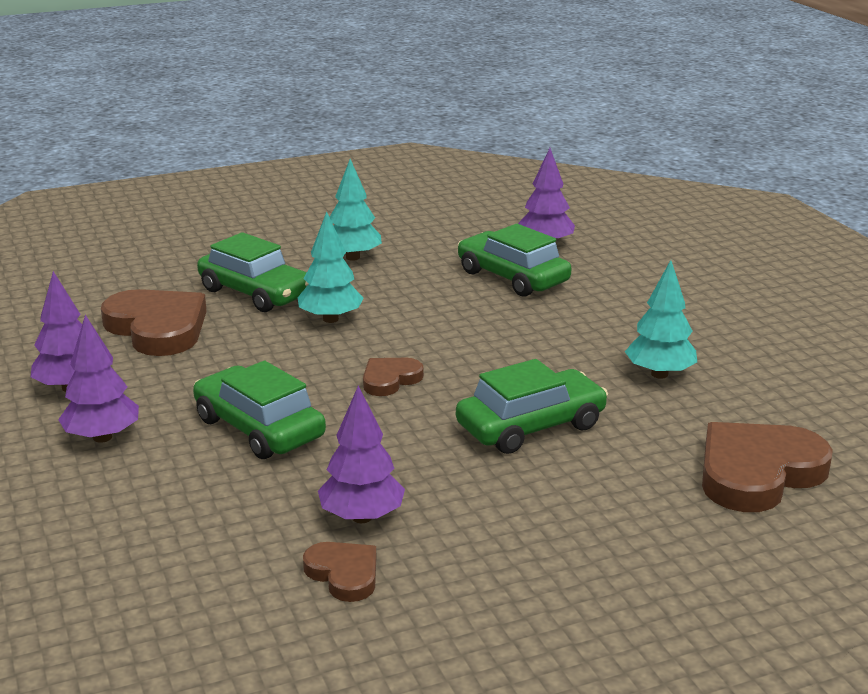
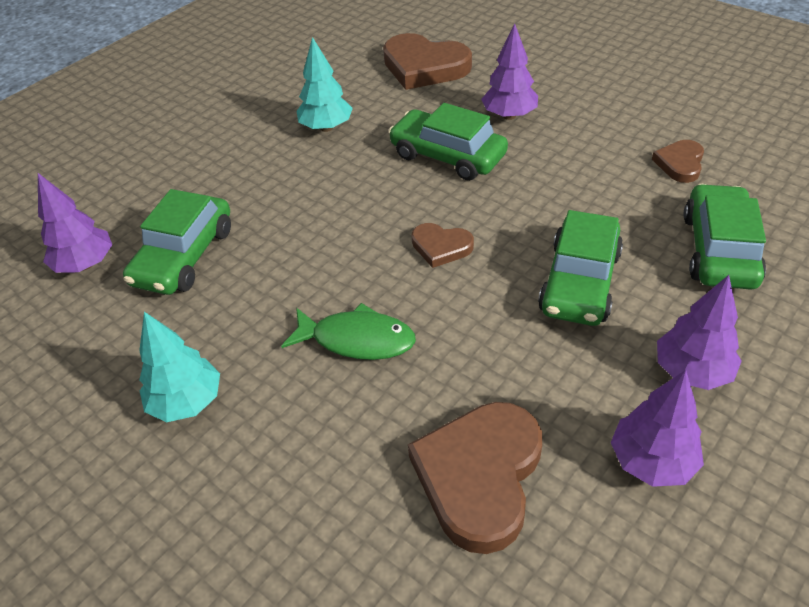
camera: 115 degrees left, 20 degrees up
green car [197,232,308,312] -> green car moved to [684,184,766,290]
turquoise tree [298,212,364,323] -> green fish [281,303,416,360]
purple tree [318,386,405,523] -> purple tree moved to [481,23,538,120]

